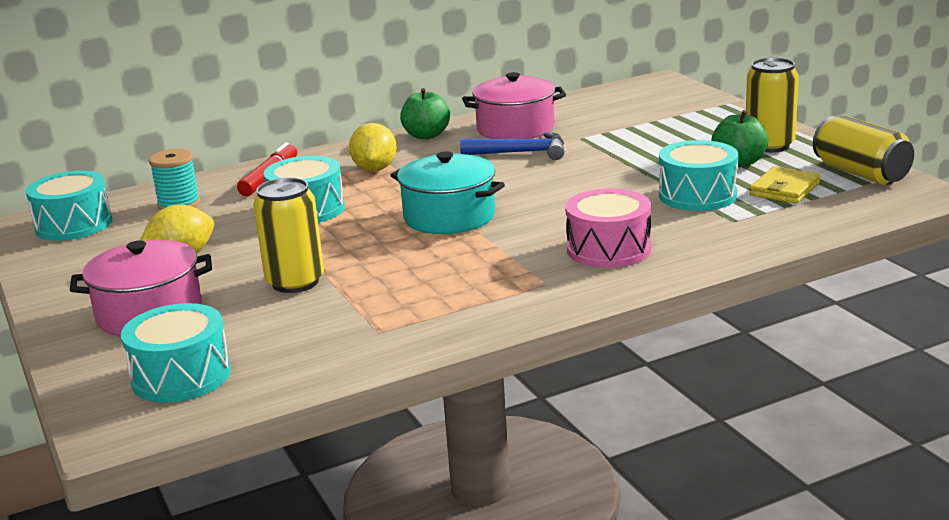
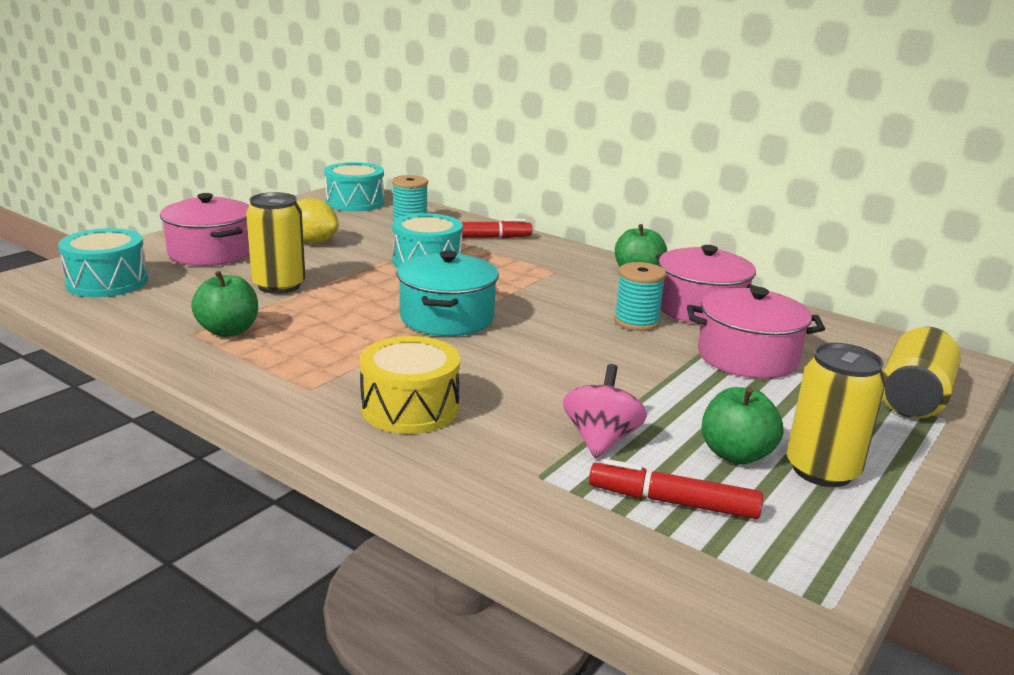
camera: 60 degrees right, 0 degrees up
yellow lemon [349,123,397,171] -> none
blue hammer [460,132,564,160] -> turquoise spool [614,262,666,331]
pink drum [565,188,651,268] -> yellow drum [359,336,460,434]
turquoise drum [659,140,738,211] -> pink spinning top [563,364,647,458]
yellow wallet [750,166,820,204] -> red marker [589,459,763,519]
yellow can [813,116,914,185] -> yellow can moved to [882,327,961,419]
none -> green apple [191,271,258,337]
none -> pink pot [687,287,825,379]

